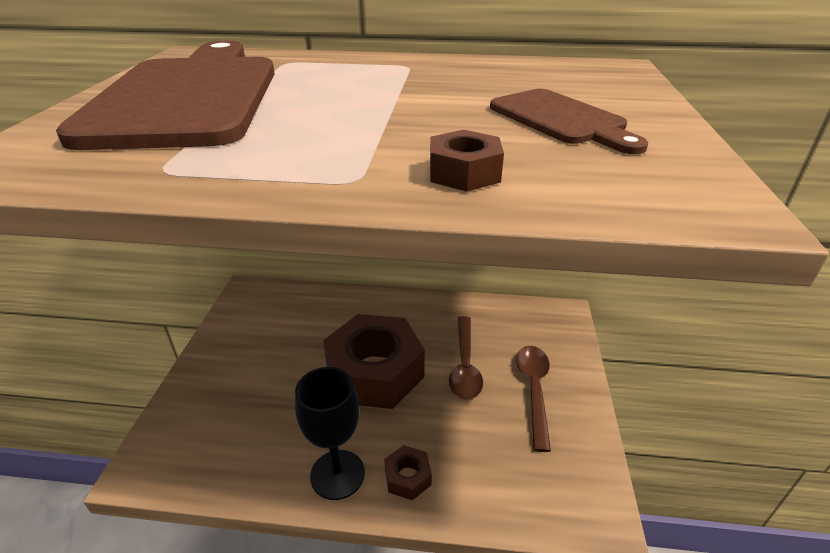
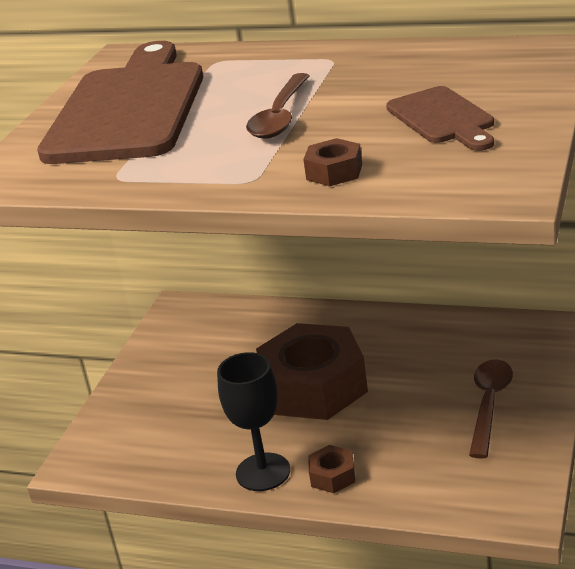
camera: 15 degrees right, 5 degrees down
brown spoon [449,316,483,400] -> brown spoon moved to [246,73,310,139]

